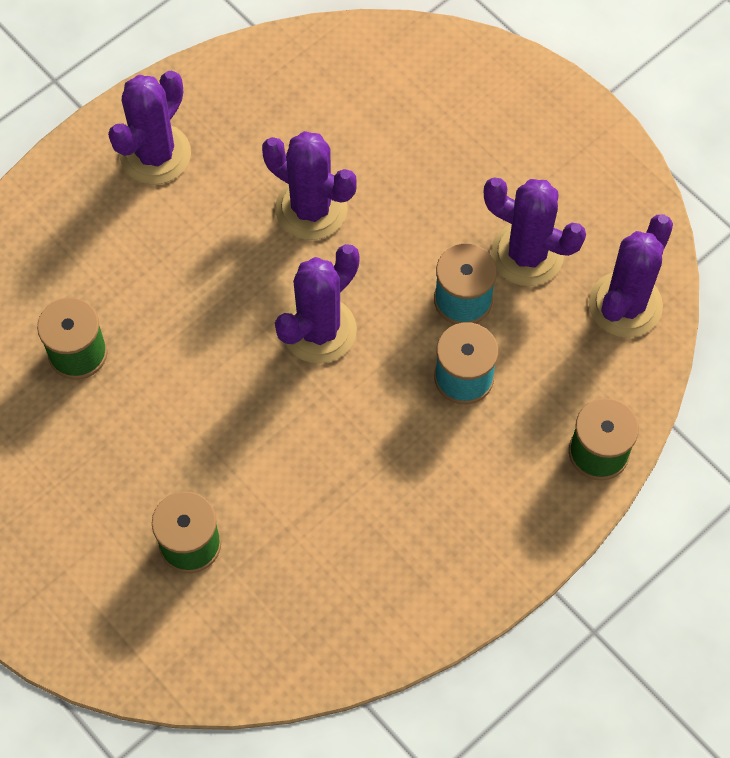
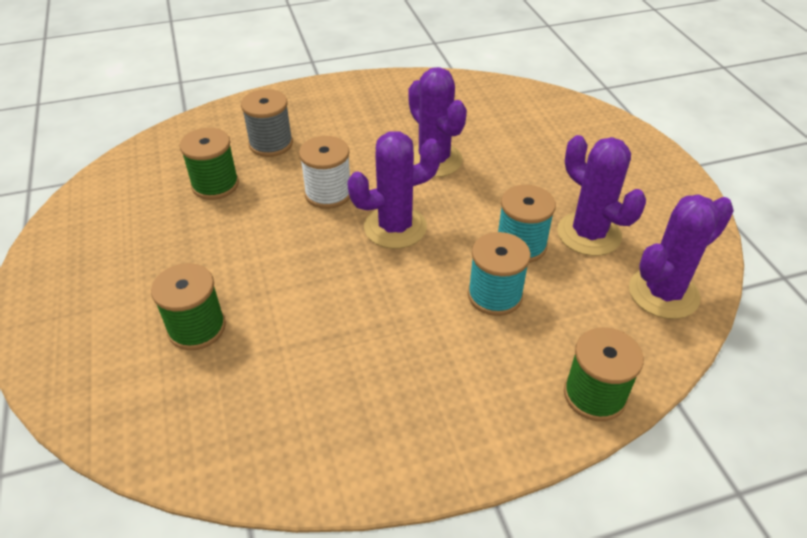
camera: 25 degrees right, 20 degrees down
purple cactus [108,71,191,185] -> none
none -> grey spool [241,89,293,157]
none -> white spool [299,136,350,209]

